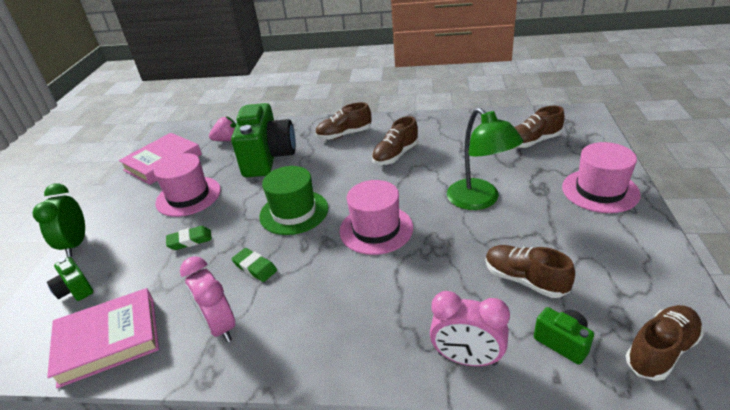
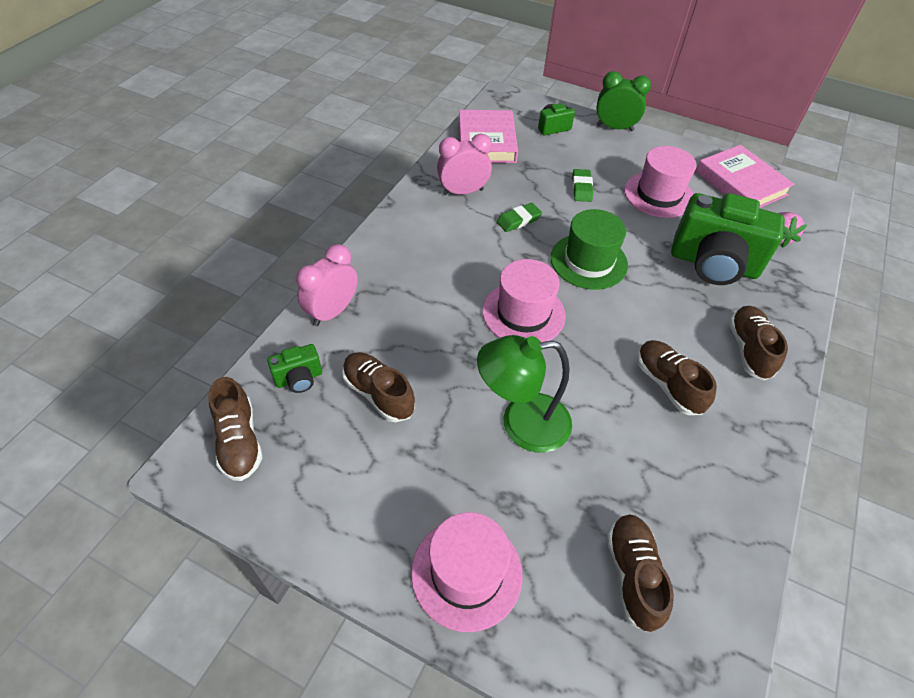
camera: 105 degrees right, 15 degrees up
brown shoe [486,245,575,298] -> brown shoe turned 105 degrees counterclockwise [342,352,415,422]

